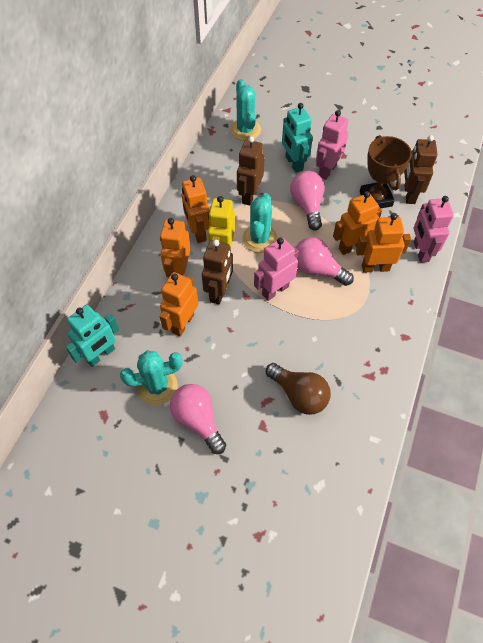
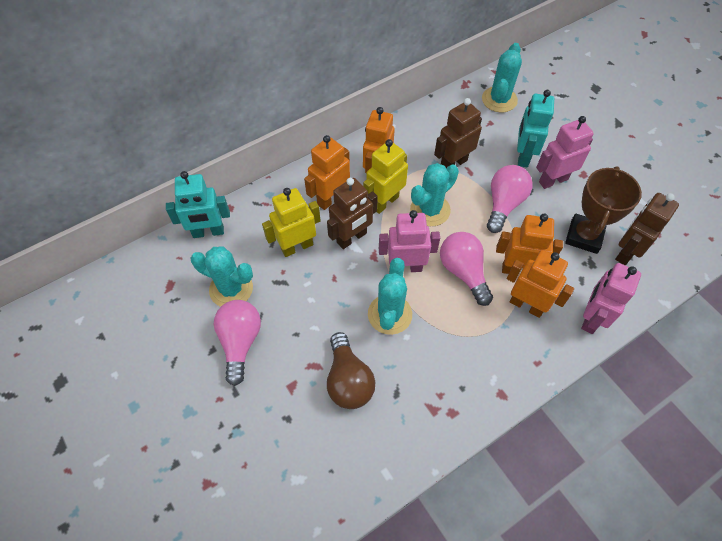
camera: 35 degrees right, 0 degrees up
orange robot [160,272,198,336] -> yellow robot [262,188,321,257]
none -> turquoise cactus [368,258,412,335]

